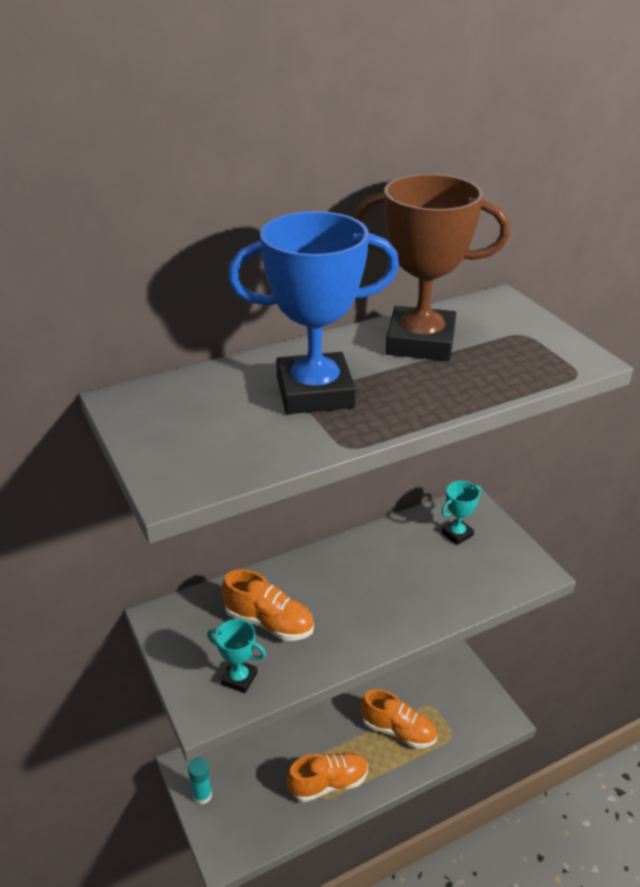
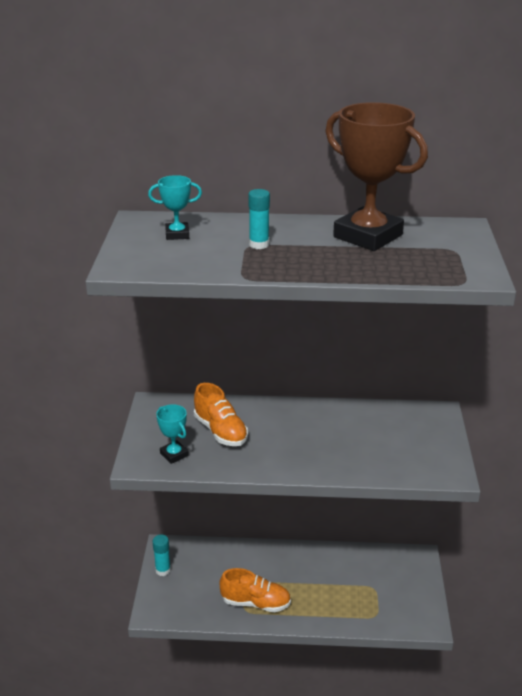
camera: 30 degrees right, 5 degrees down
blue trophy [228,211,399,414] -> turquoise glue stick [248,189,270,249]
orange shoe [361,689,437,749] -> none
turquoise trophy [441,481,482,545] -> turquoise trophy moved to [148,175,202,240]

